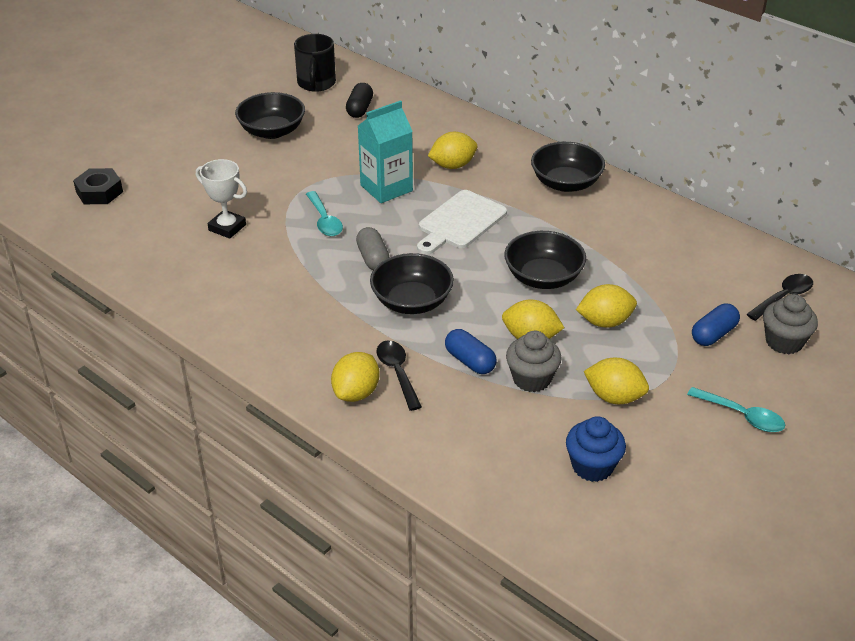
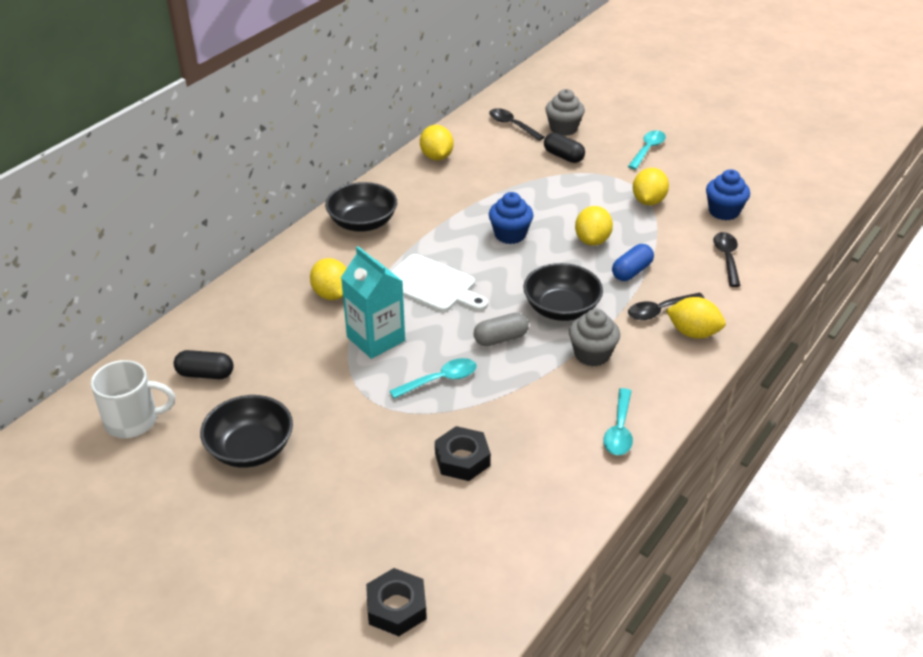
camera: 95 degrees left, 0 degrees up
white trophy [196,159,247,239] -> black nut [435,426,491,481]
black mug [294,34,336,92] -> white mug [91,360,175,438]
black bowl [504,231,586,289] -> blue cupcake [489,192,533,244]
grey cupcake [506,331,562,392] -> grey cupcake moved to [569,309,620,366]
yellow lemon [576,284,637,328] -> yellow lemon moved to [420,125,454,161]
blue capsule [692,304,740,346] -> black capsule [544,133,585,163]
none -> turquoise spoon [603,388,633,455]
none -> black spoon [713,232,741,287]

